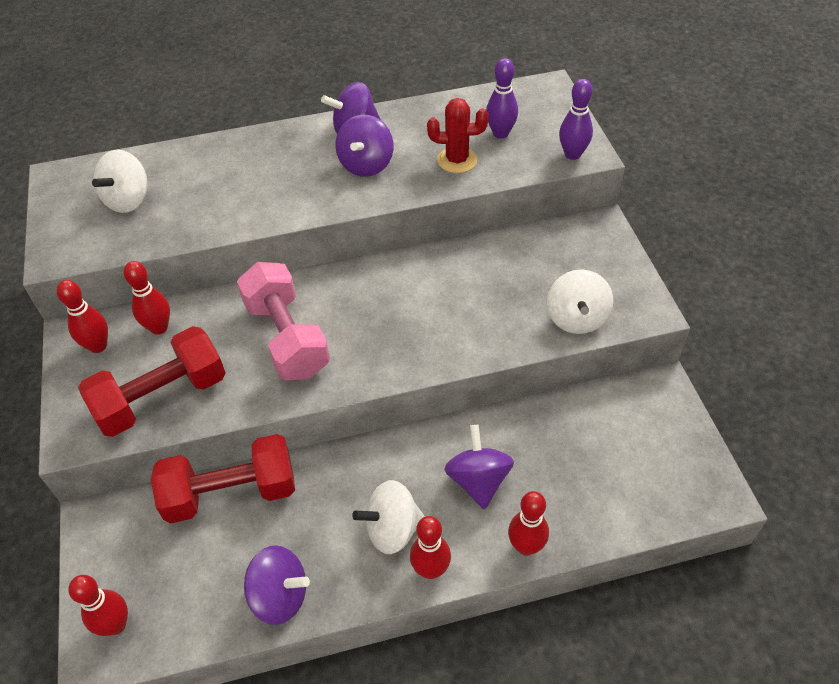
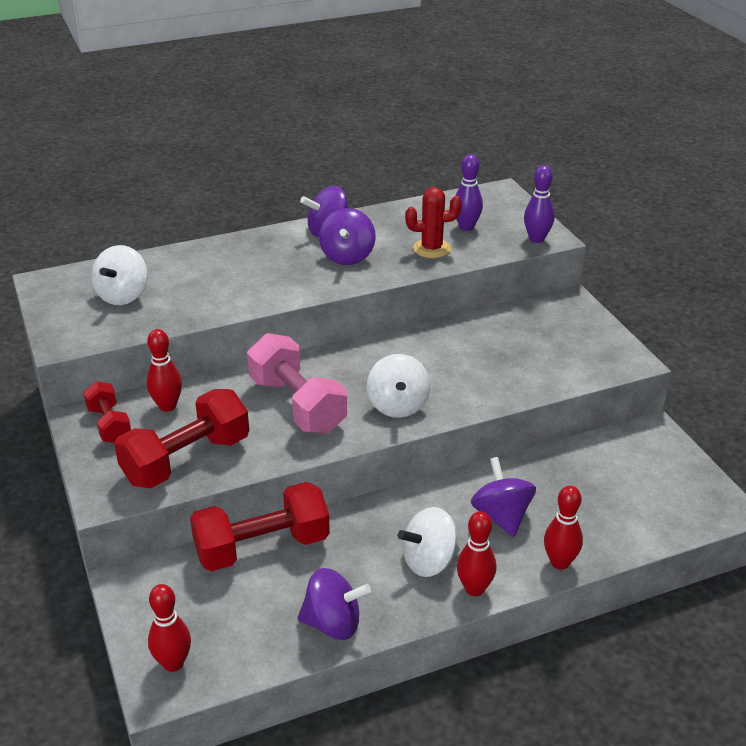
camera: 10 degrees left, 15 degrees down
red bowling pin [57,280,108,353] -> red dumbbell [83,381,131,443]
white spinning top [547,270,613,334] -> white spinning top moved to [367,354,430,418]

